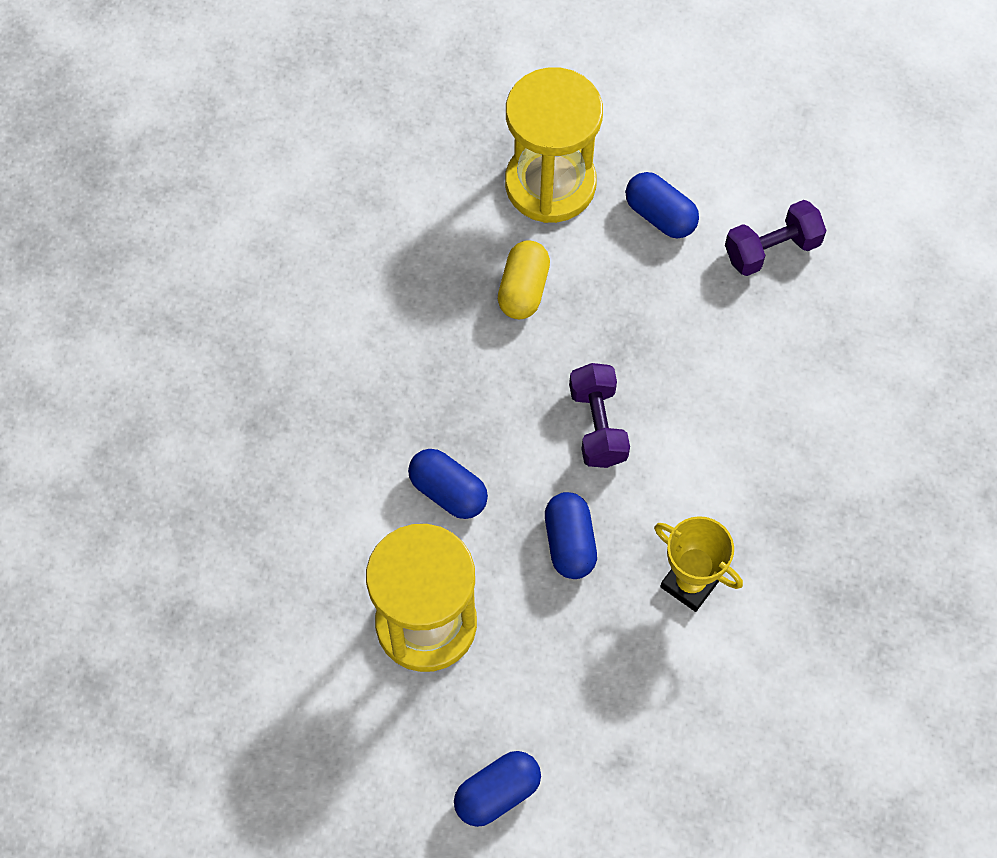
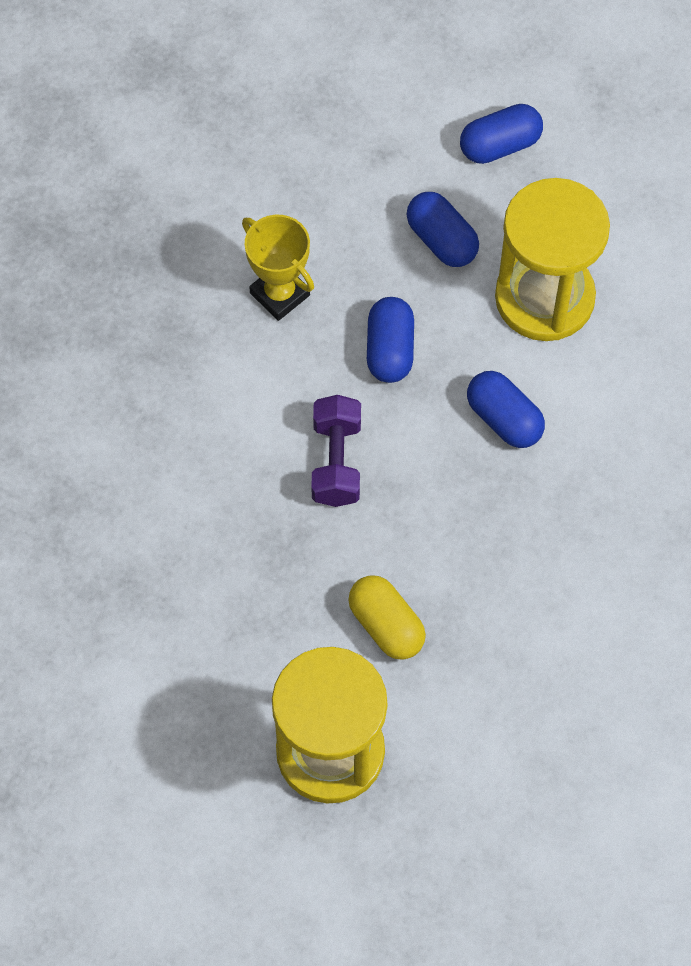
camera: 170 degrees left, 0 degrees up
yellow capsule [498,240,550,319] -> yellow capsule turned 60 degrees counterclockwise [348,575,426,660]
blue capsule [625,172,699,239] -> blue capsule moved to [407,192,479,267]
purple dumbbell [725,200,827,276] -> none

